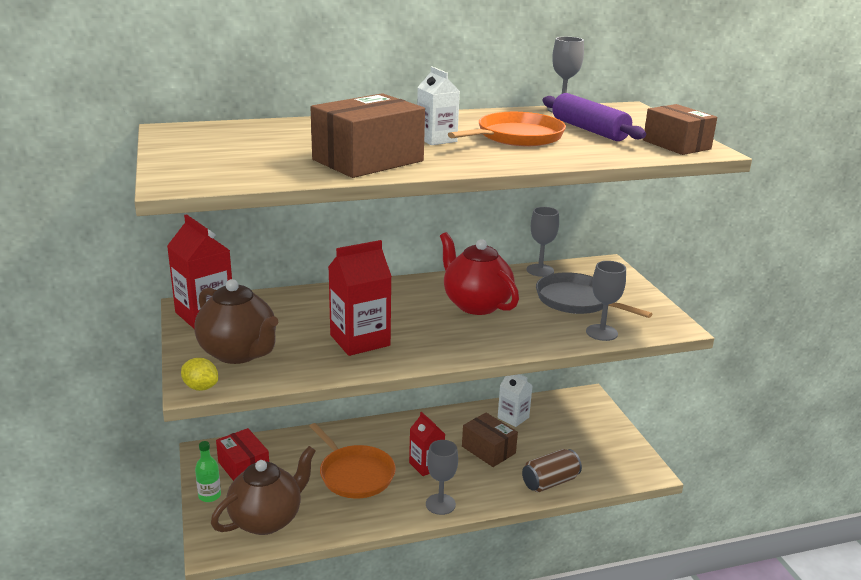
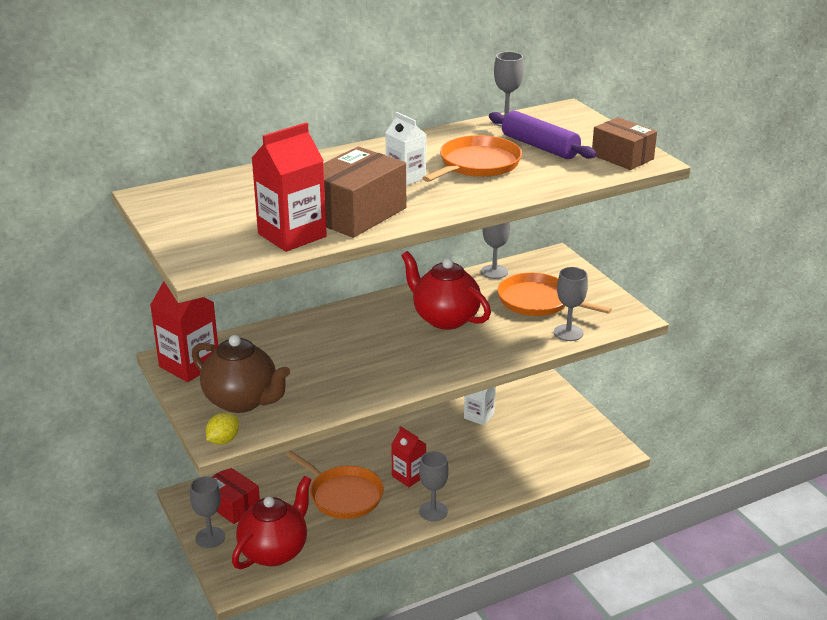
camera: 10 degrees left, 5 degrees up
yellow lemon [181,358,218,391] -> yellow lemon turned 75 degrees counterclockwise [206,413,239,444]
green bottle [195,441,221,502] -> grey goblet [190,476,225,548]
brown teapot [211,446,316,535] -> red teapot [232,476,312,569]
red carton [328,240,392,356] -> red carton moved to [252,122,327,252]
brown box [462,413,518,467] -> none
brown can [522,449,582,492] -> none
grey pan [536,272,652,318] -> orange pan [497,273,612,316]

